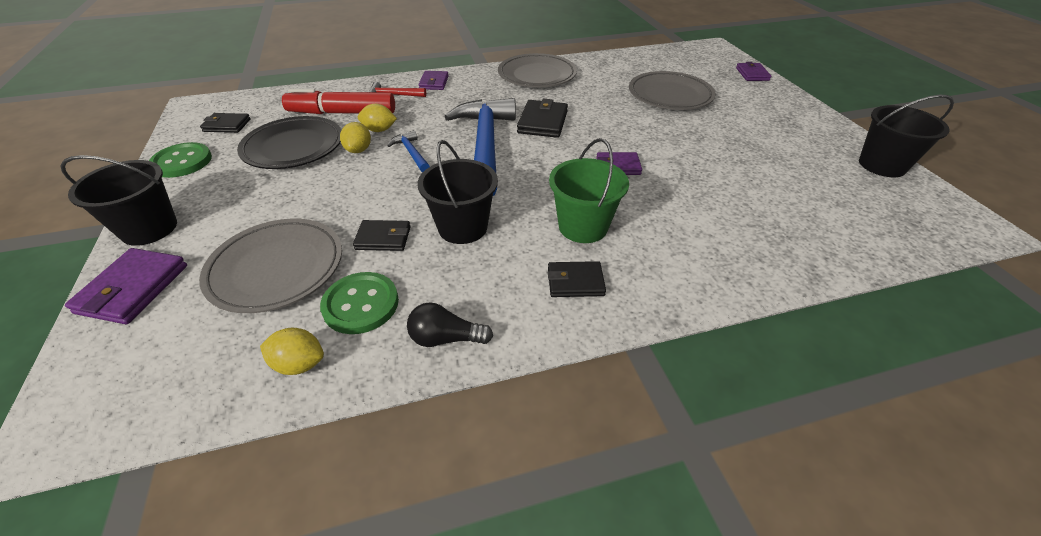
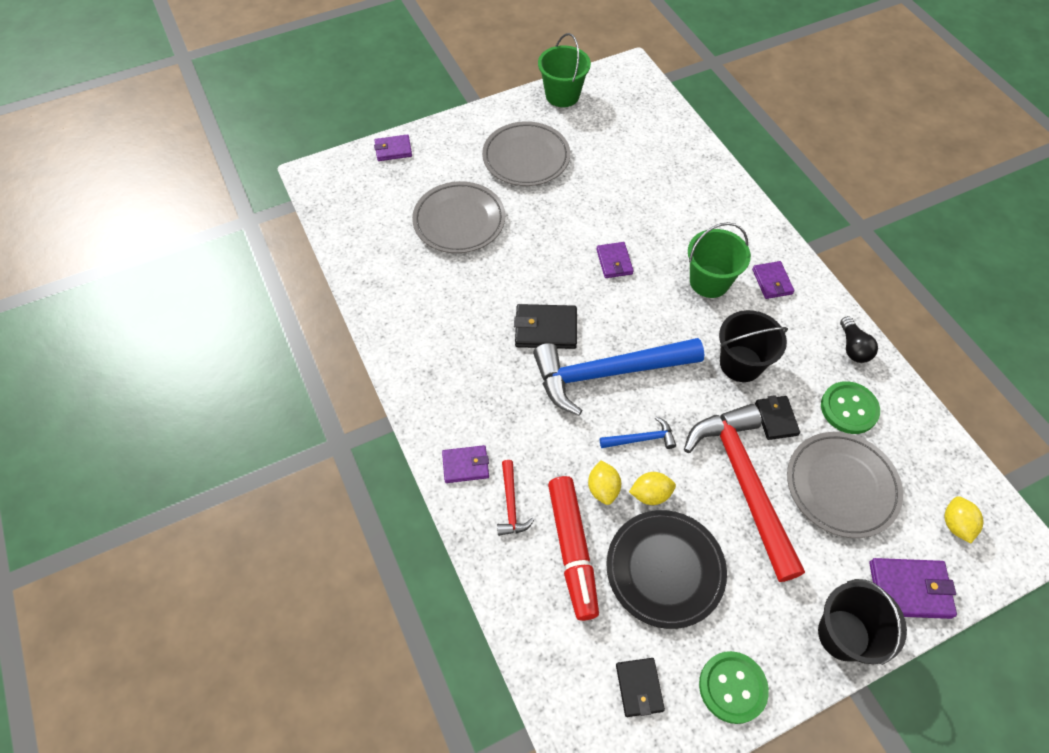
camera: 100 degrees left, 15 degrees up
yellow lemon [260,328,324,375] -> yellow lemon moved to [945,496,983,543]
blue hammer [387,130,430,172] -> blue hammer turned 150 degrees counterclockwise [600,416,676,449]
grey plate [498,53,577,87] -> grey plate moved to [482,121,570,186]
black wallet [548,261,606,297] -> purple wallet [752,261,794,299]
black bucket [859,94,954,177] -> green bucket [538,33,591,107]
none -> red hammer [684,404,805,582]

